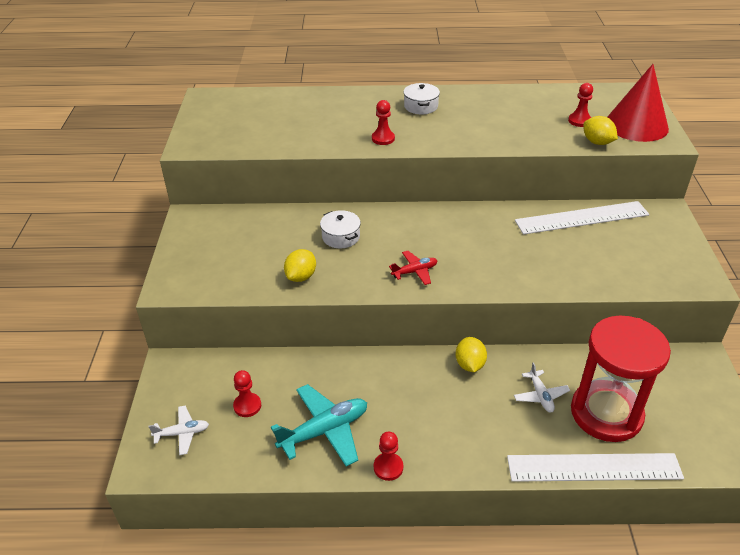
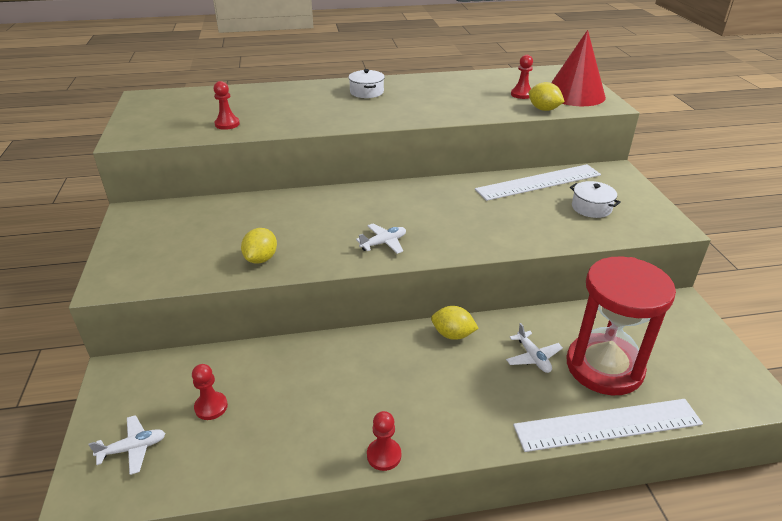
camera: 10 degrees left, 5 degrees down
turquoise plane [271,384,367,467] -> none
white pot [320,210,361,248] -> white pot moved to [570,181,621,218]
red pawn [372,100,395,145] -> red pawn moved to [214,81,240,130]
red plane [389,251,437,285] -> white plane [356,223,406,254]
yellow lemon [455,337,487,372] -> yellow lemon turned 60 degrees counterclockwise [431,306,479,340]

